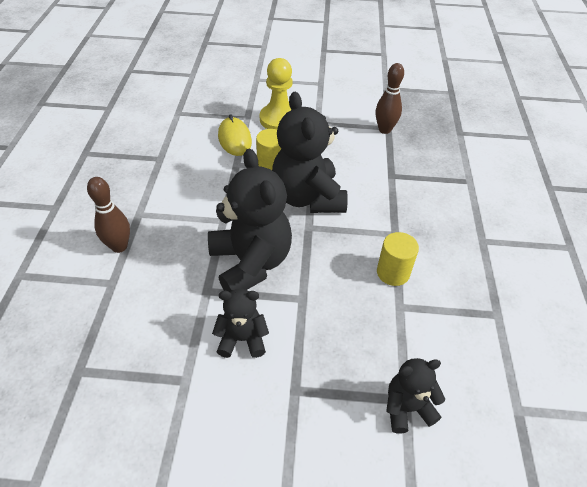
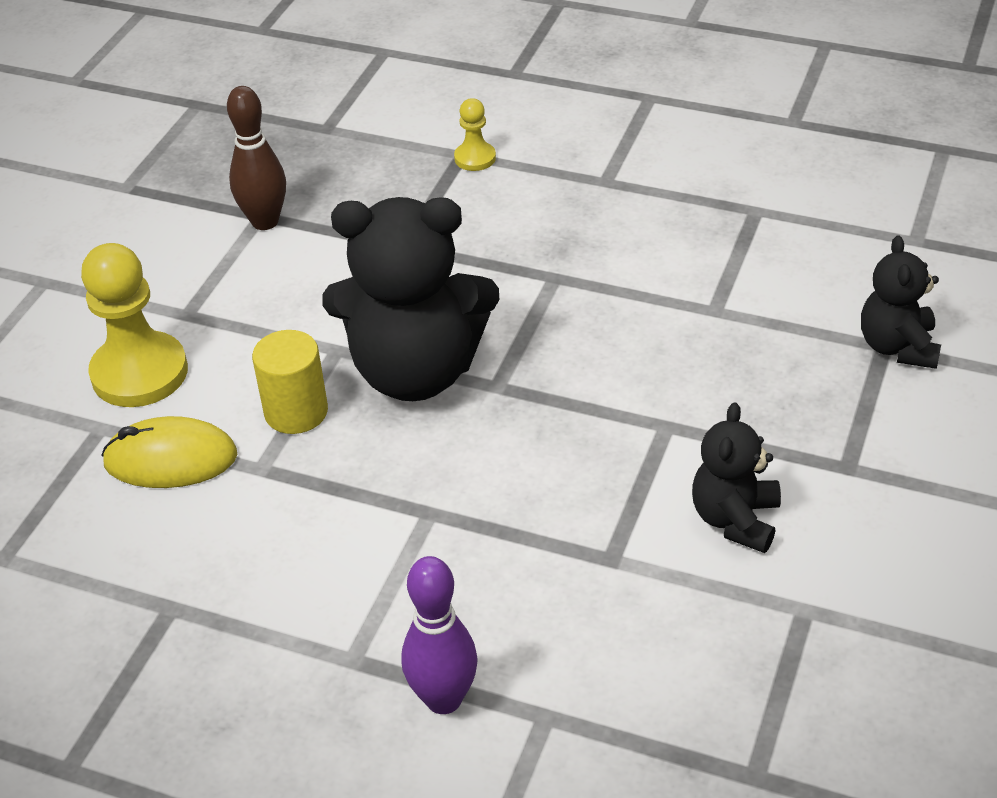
camera: 70 degrees left, 5 degrees down
brown bowling pin [87,177,130,253] -> purple bowling pin [401,556,478,714]
black teddy bear [208,148,292,292] -> none
yellow cylinder [377,232,419,286] -> none
none -> yellow pawn [454,98,496,171]

